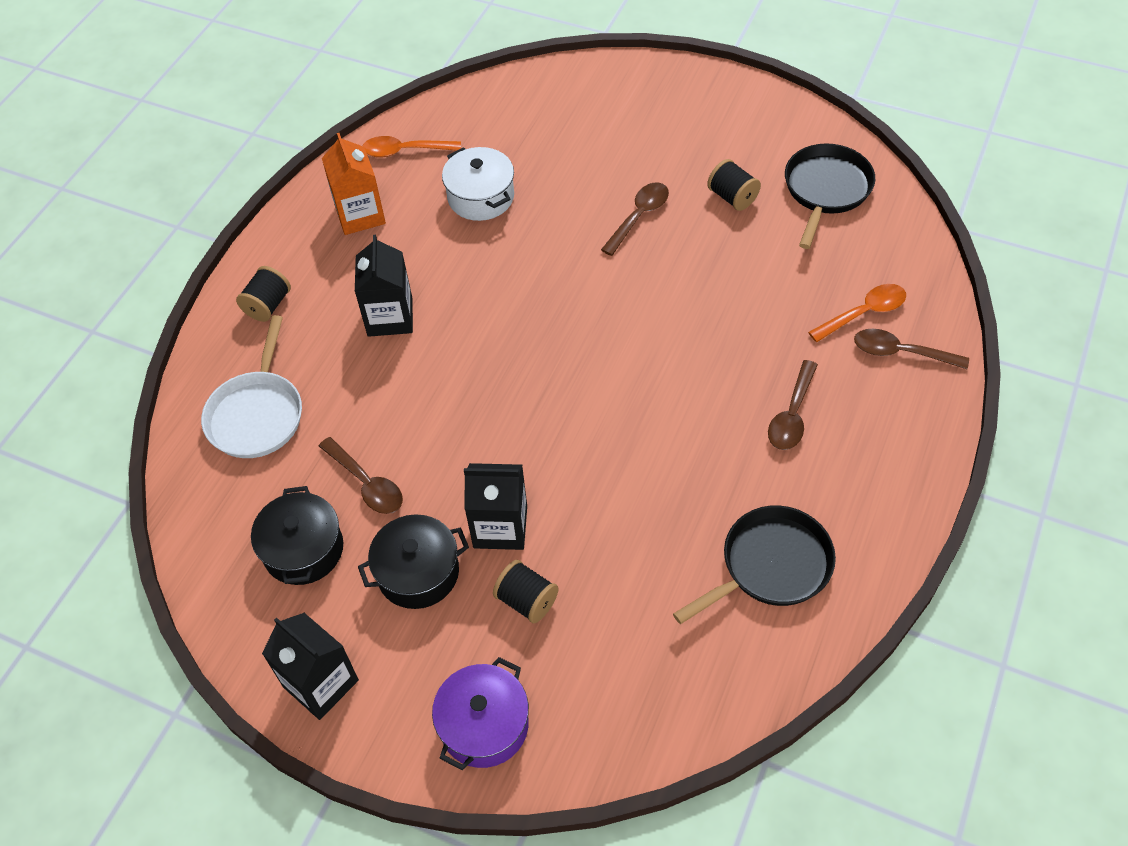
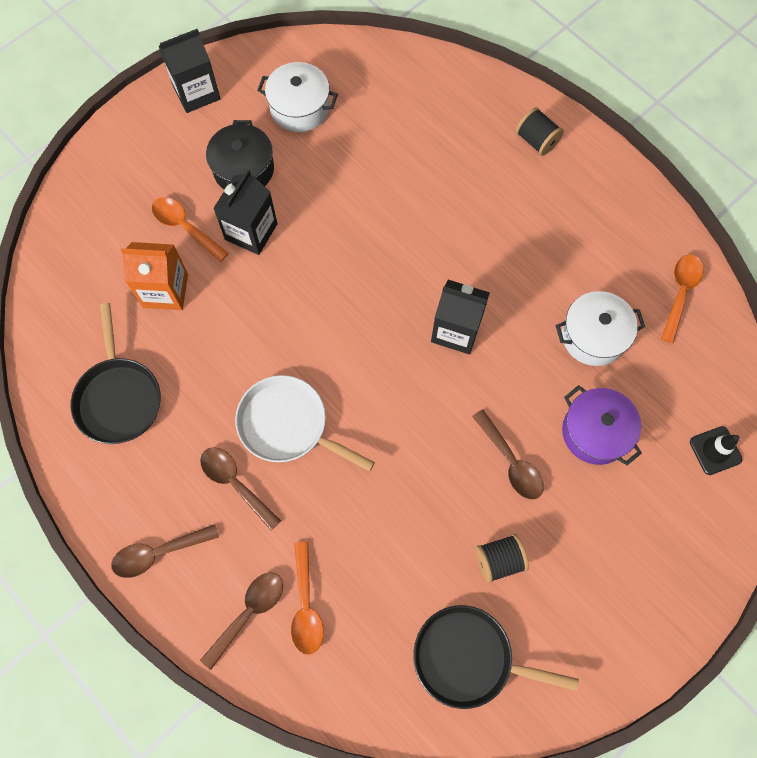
camera: 110 degrees right, 15 degrees up
white pan [201,315,302,458] -> white pan moved to [235,375,375,472]
black pot [251,486,343,585] -> white pot [257,62,338,132]
brown spoon [319,437,403,514] -> brown spoon moved to [111,524,219,578]
orange carton [322,133,386,235] -> orange carton moved to [121,242,188,310]
black carton [355,235,413,337] -> black carton moved to [431,280,490,354]
purple pot [432,657,529,770] -> purple pot moved to [562,385,642,466]
black spool [493,560,559,623] -> orange spoon [152,197,229,262]
black pan [785,144,875,249] -> black pan turned 150 degrees clockwise [413,605,579,709]
none -> black traffic cone [690,426,743,475]

